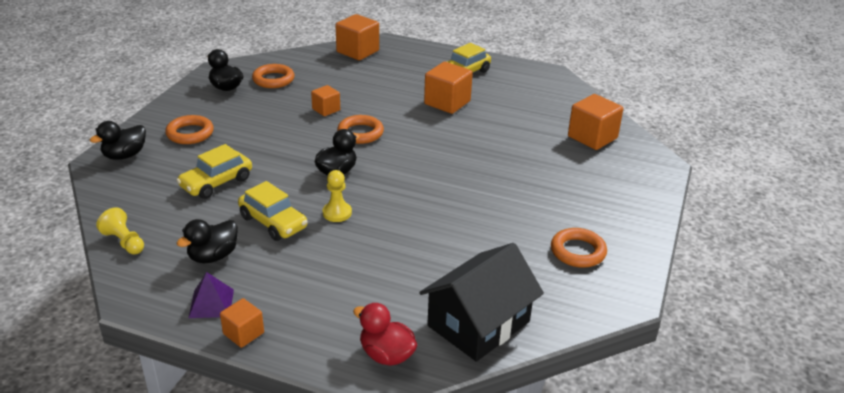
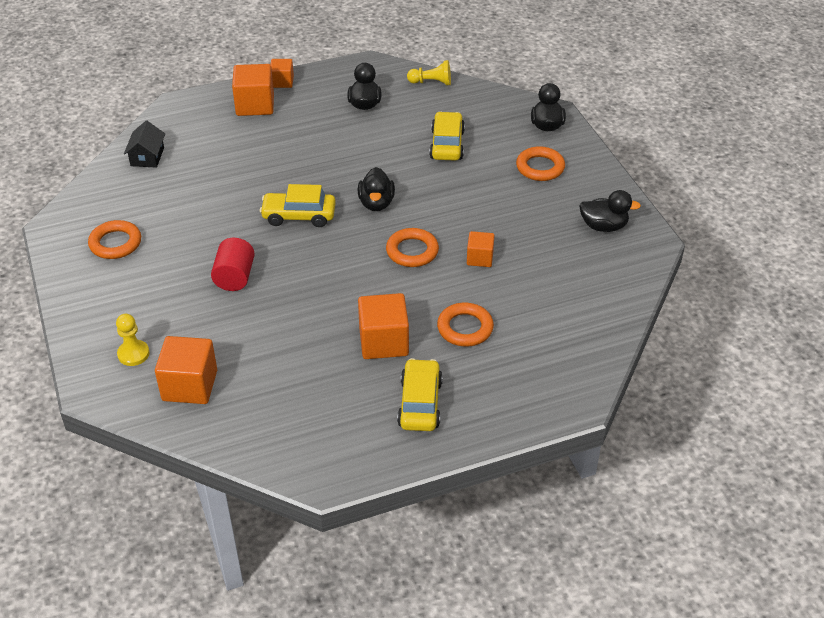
camera: 140 degrees right, 10 degrees up
purple pyramid [189,272,234,318] -> none
yellow car [238,181,308,241] -> yellow car moved to [260,184,336,227]
orange ring [252,64,295,88] -> orange ring moved to [437,303,494,347]
yellow pawn [323,170,352,222] -> yellow pawn moved to [116,314,150,366]
orange cube [335,14,379,60] -> orange cube moved to [232,64,274,116]
red duck [353,303,418,366] -> none
black house [419,243,544,362] -> black house [124,121,165,168], size x0.52
none -> red cylinder [211,238,255,291]

